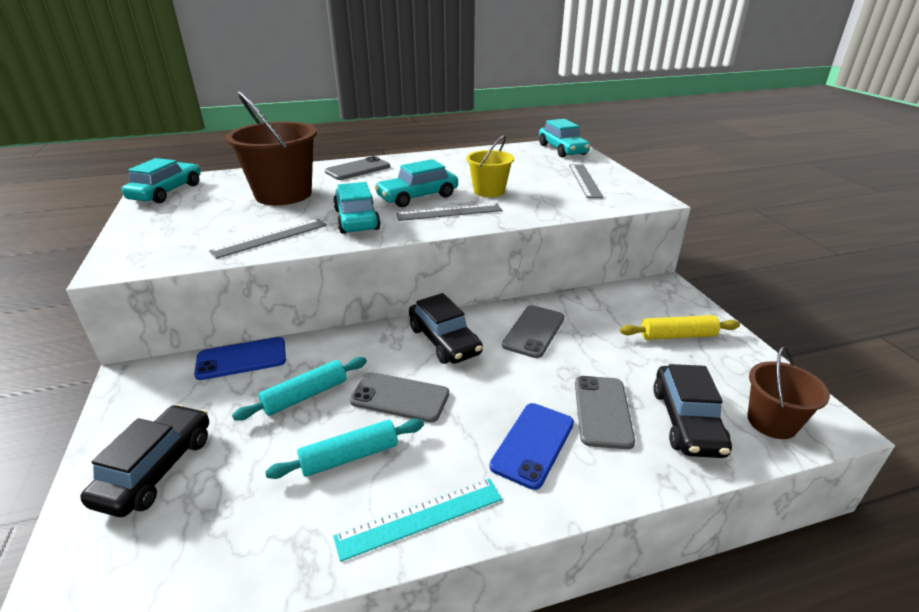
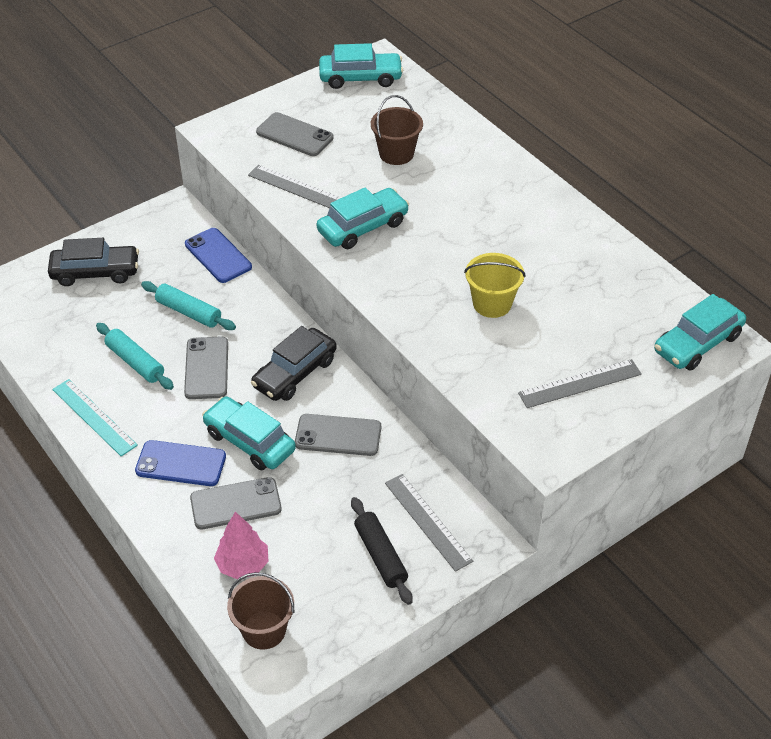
camera: 70 degrees right, 15 degrees up
brown bucket [225,91,317,205] -> brown bucket [371,95,423,165], size x0.57
grey phone [325,156,390,180] -> grey phone moved to [256,112,334,156]
turquoise car [374,159,458,207] -> turquoise car moved to [202,396,296,470]
grey ruler [396,203,502,221] -> grey ruler moved to [385,474,473,572]
yellow rolling pin [620,315,740,340] -> black rolling pin [351,497,412,605]
black car [653,364,732,458] -> pink tree [214,511,269,579]

